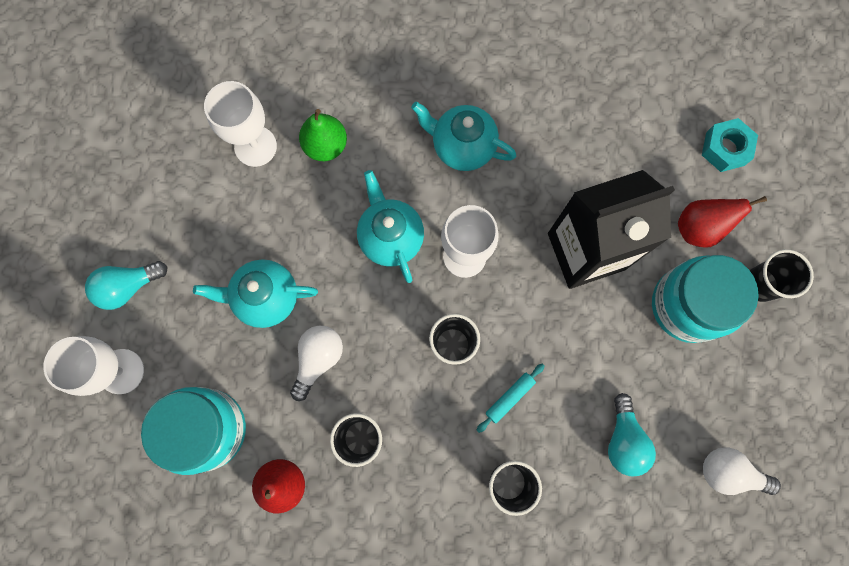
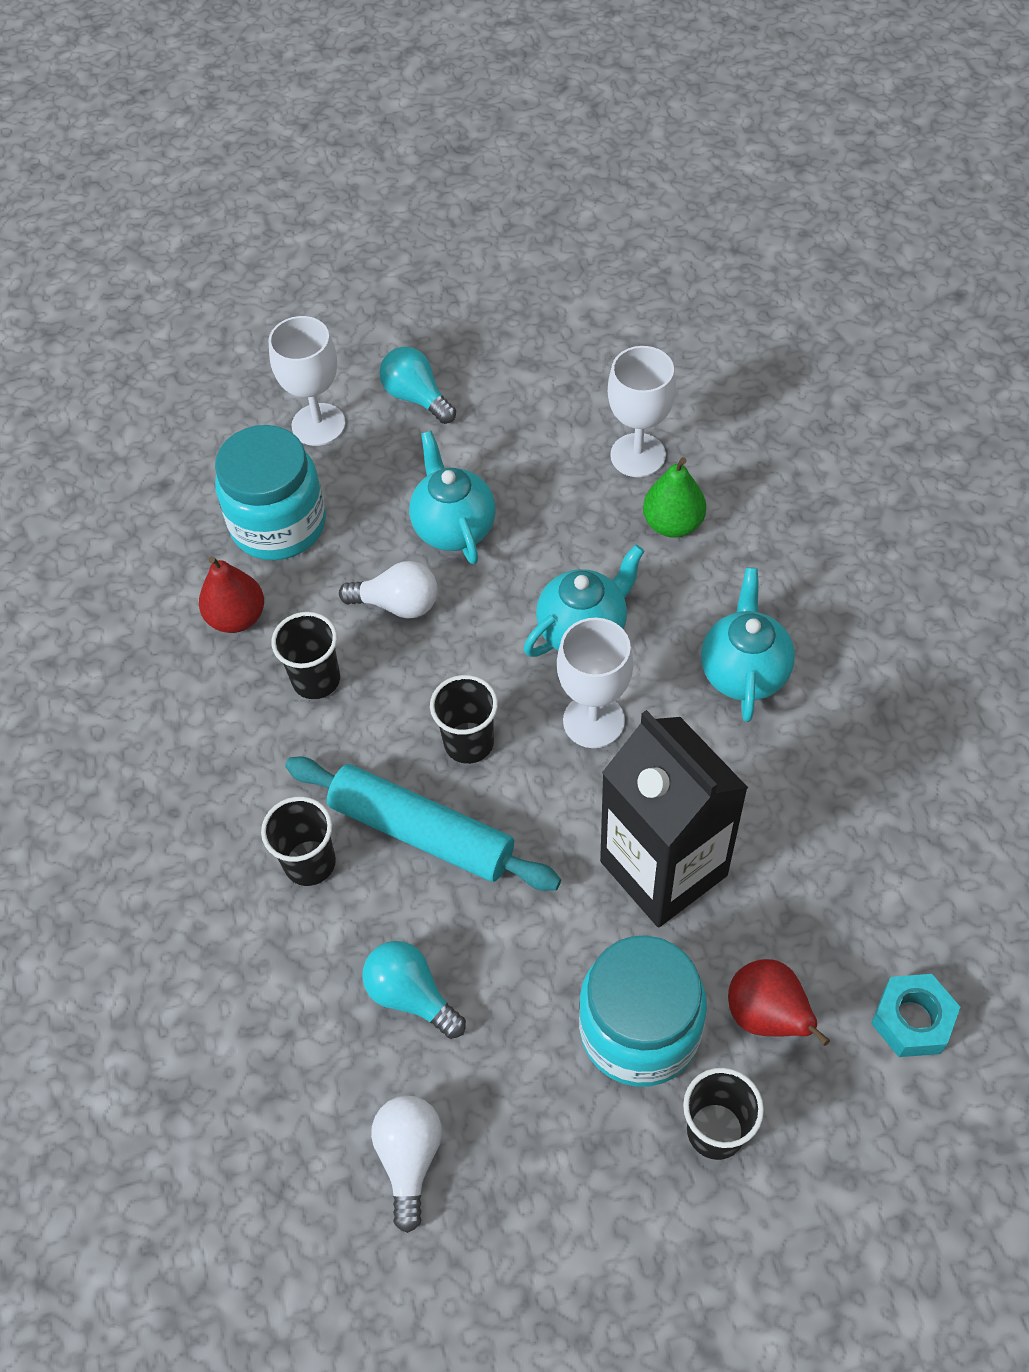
camera: 75 degrees right, 20 degrees down
turquoise rolling pin [476,364,545,433] -> turquoise rolling pin [285,757,561,891], size x2.31
turquoise light bulb [608,393,656,476] -> turquoise light bulb turned 60 degrees clockwise [362,941,466,1039]

